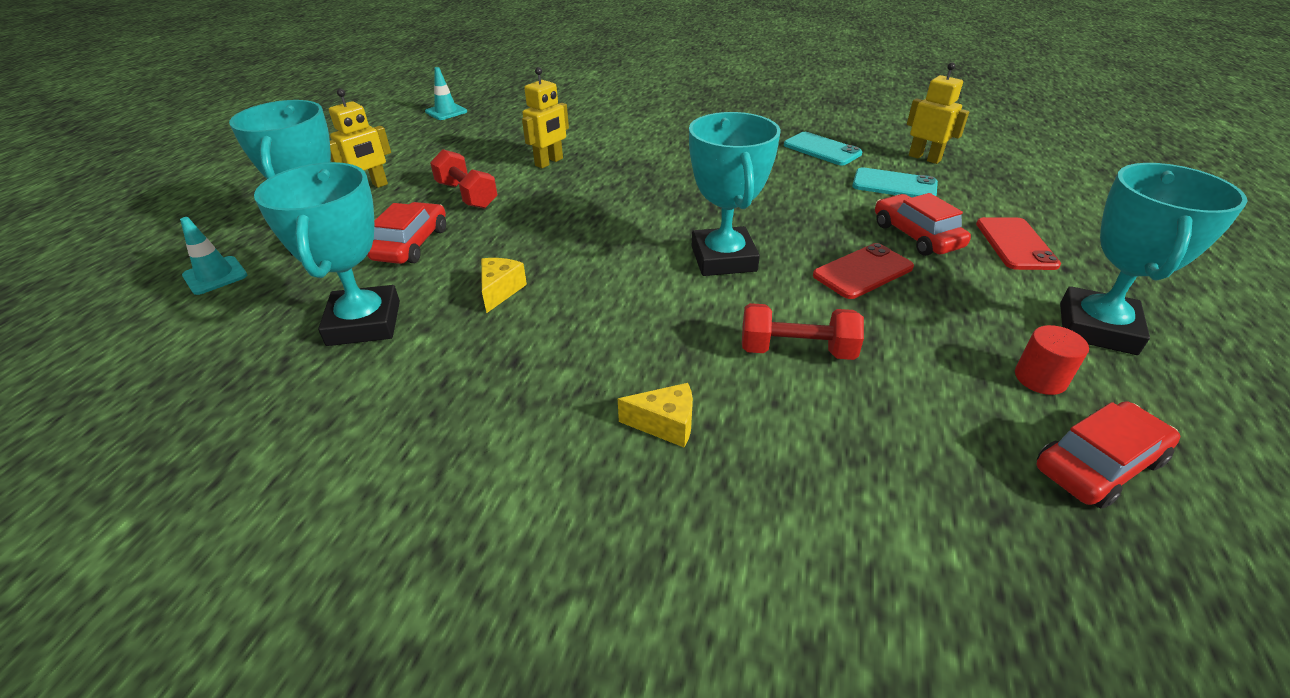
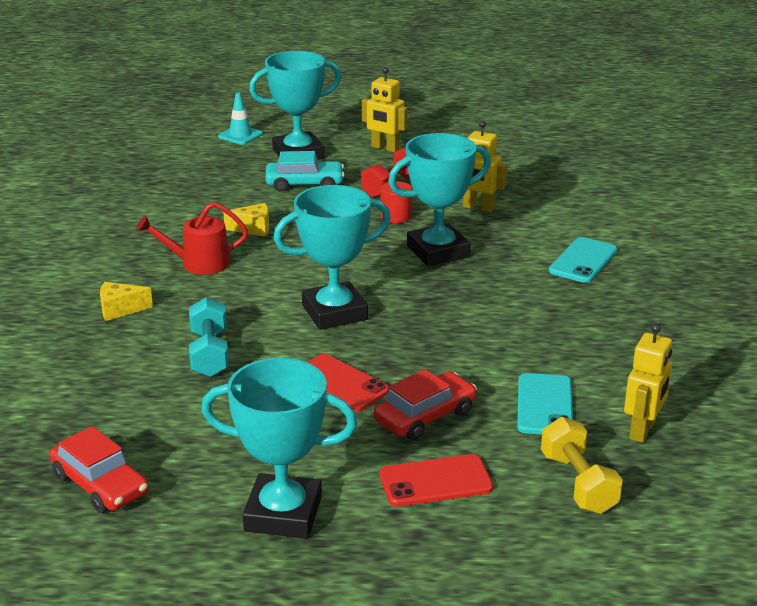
camera: 75 degrees right, 10 degrees down
turquoise trophy [254,162,400,346] -> turquoise trophy moved to [388,133,491,266]
red car [367,202,446,264] -> turquoise car [265,151,345,192]
turquoise traffic cone [425,67,467,120] -> none
yellow cheese [618,383,693,448] -> yellow cheese turned 90 degrees clockwise [100,282,153,321]
red dumbbell [742,303,864,360] -> turquoise dumbbell [189,297,229,377]
turquoise phone [784,132,862,165] -> turquoise phone moved to [549,237,618,283]
red cylinder [1015,325,1089,395] -> red cylinder moved to [381,181,412,223]
none -> red watering can [136,202,248,275]
none -> yellow dumbbell [541,417,623,514]

